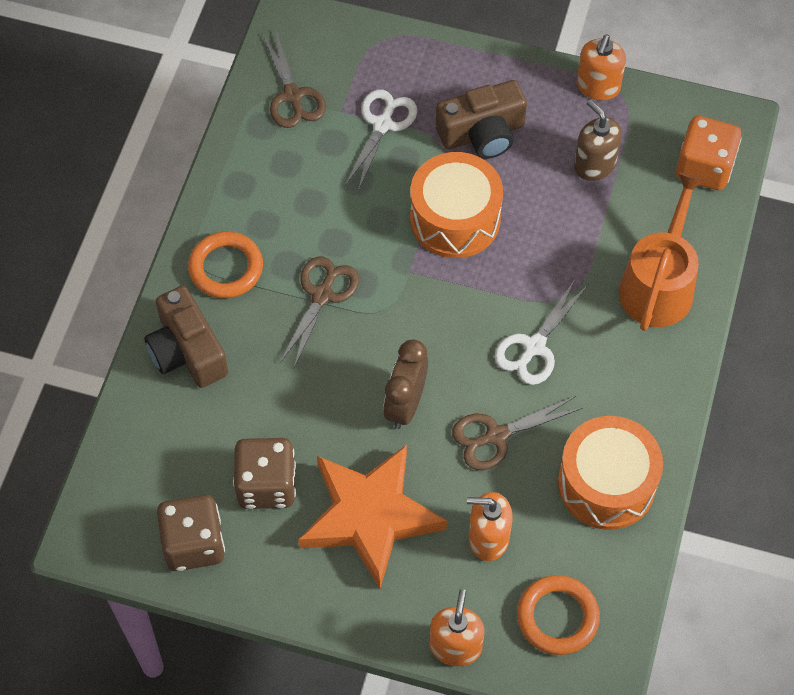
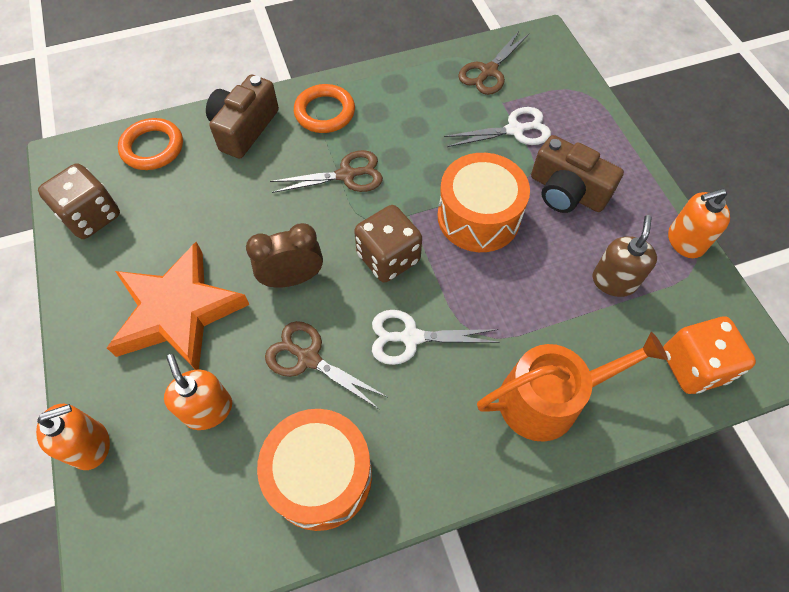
camera: 55 degrees right, 0 degrees up
brown dice [233,438,296,509] -> brown dice moved to [354,205,422,282]
orange ring [517,575,600,655] -> orange ring moved to [118,118,183,170]

